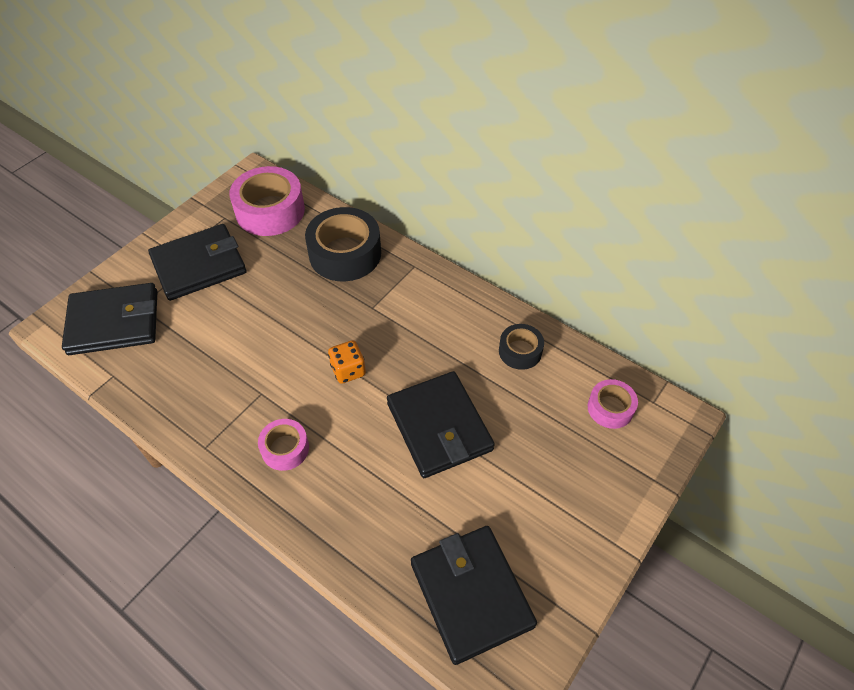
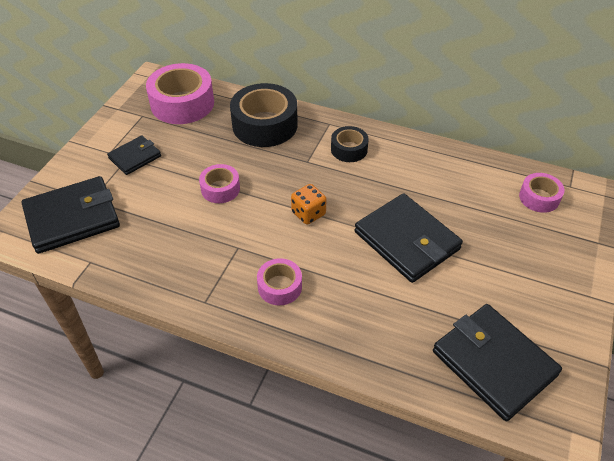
camera: 15 degrees left, 5 degrees down
black wallet [148,224,246,301] -> black wallet [107,135,161,175], size x0.55
black tape [499,324,544,370] -> black tape moved to [331,126,369,162]
none -> pink tape [199,164,240,203]

